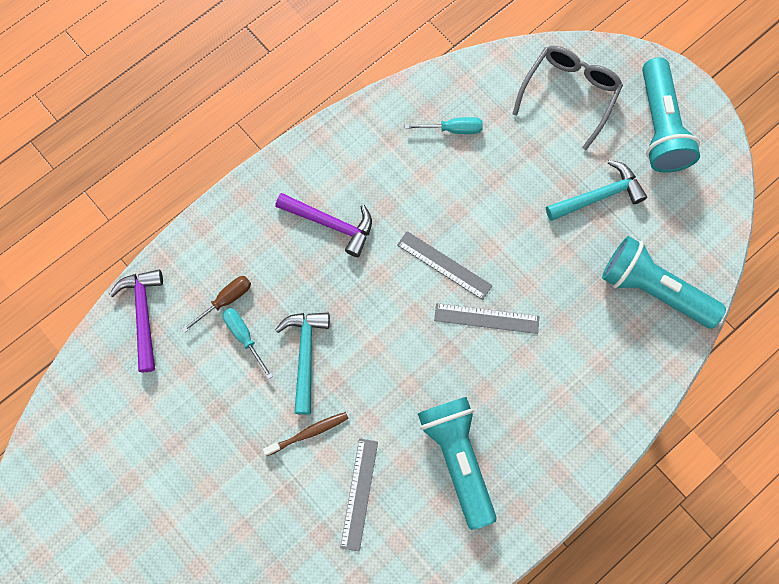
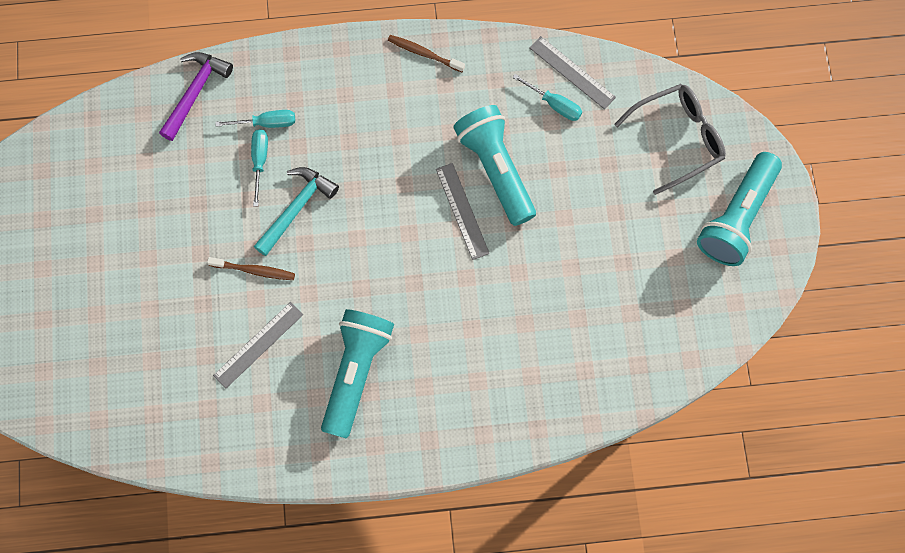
camera: 35 degrees right, 0 degrees up
brown screwdriver [182,276,251,332] -> turquoise screwdriver [215,110,295,128]
purple hammer [275,193,372,257] -> none
grey ruler [434,303,540,334] -> grey ruler moved to [529,36,616,109]
turquoise hammer [546,160,647,221] -> none
turquoise flashlight [602,236,726,329] -> turquoise flashlight moved to [453,105,536,226]
none -> brown toothbrush [388,35,465,72]

